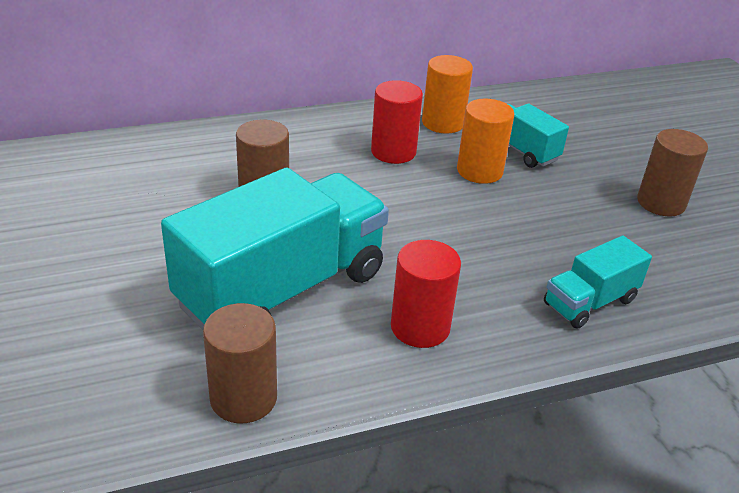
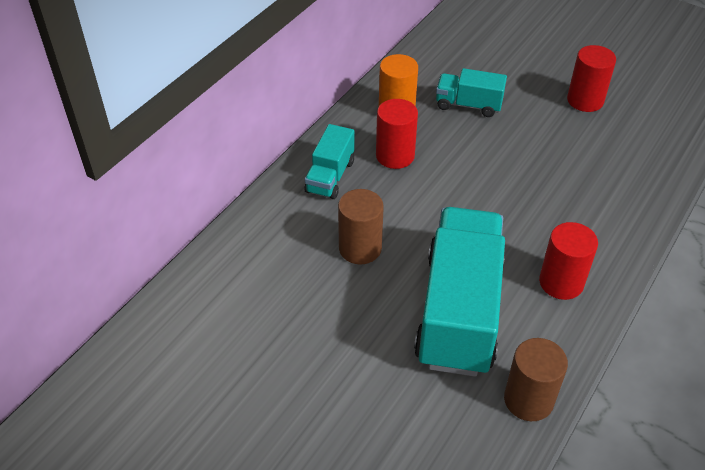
camera: 35 degrees left, 10 degrees up
orange cylinder [457,99,514,184] -> none
turquoise truck [544,236,652,329] -> turquoise truck moved to [305,124,354,199]
brown cylinder [637,129,708,216] -> red cylinder [567,45,616,112]

